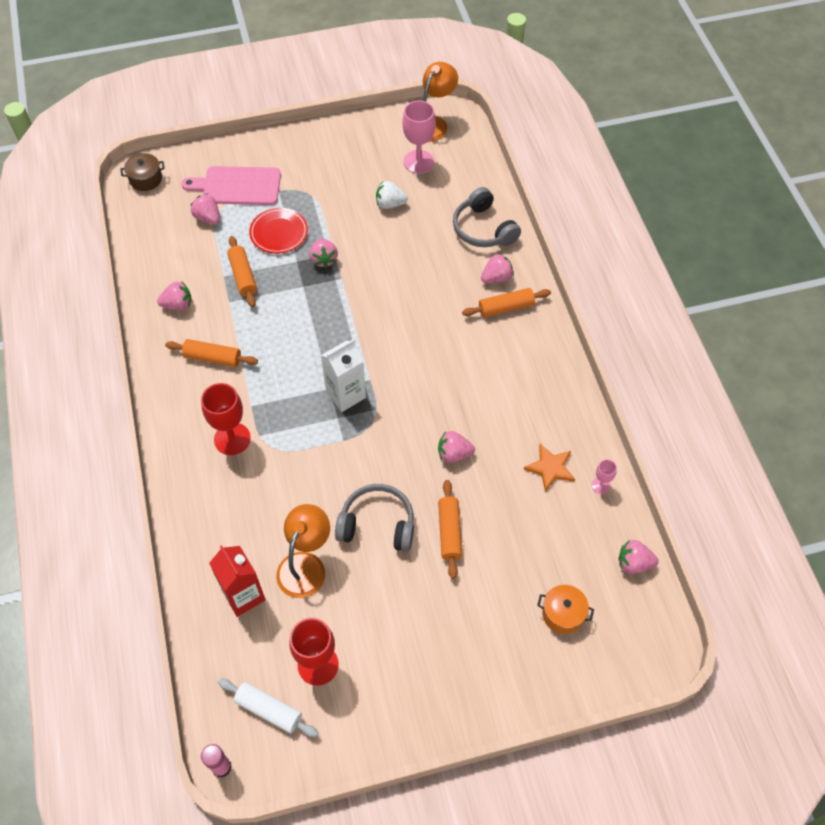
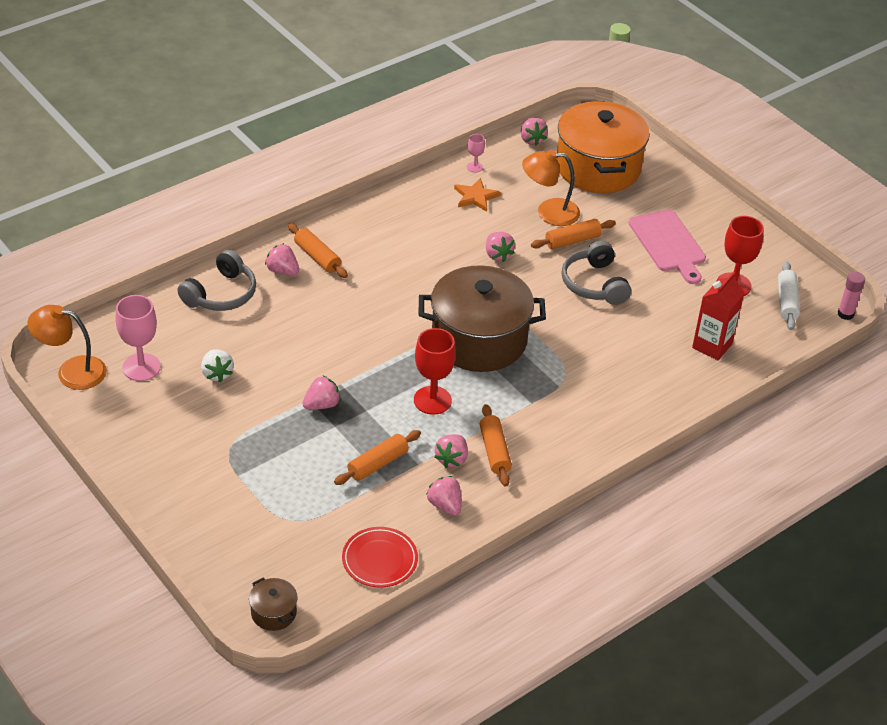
camera: 115 degrees left, 15 degrees down
pink cutting board [181,166,281,205] -> pink cutting board moved to [629,209,706,284]
pink strawberry [190,193,220,224] -> pink strawberry moved to [434,434,468,468]
red goblet [201,383,251,455] -> red goblet moved to [414,328,456,415]
red plate [249,208,308,254] -> red plate moved to [342,527,418,588]
orange lamp [276,504,330,598] -> orange lamp moved to [522,149,580,226]
white carton [321,339,366,412] -> brown pot [419,265,546,372]
orange pot [537,585,594,634] -> orange pot [556,101,650,193], size x2.47

